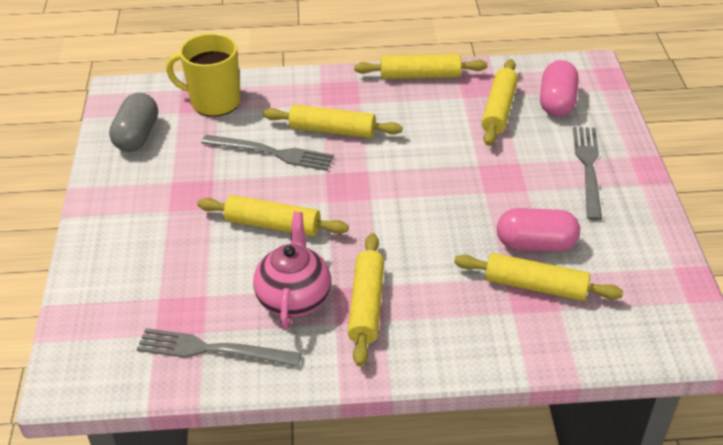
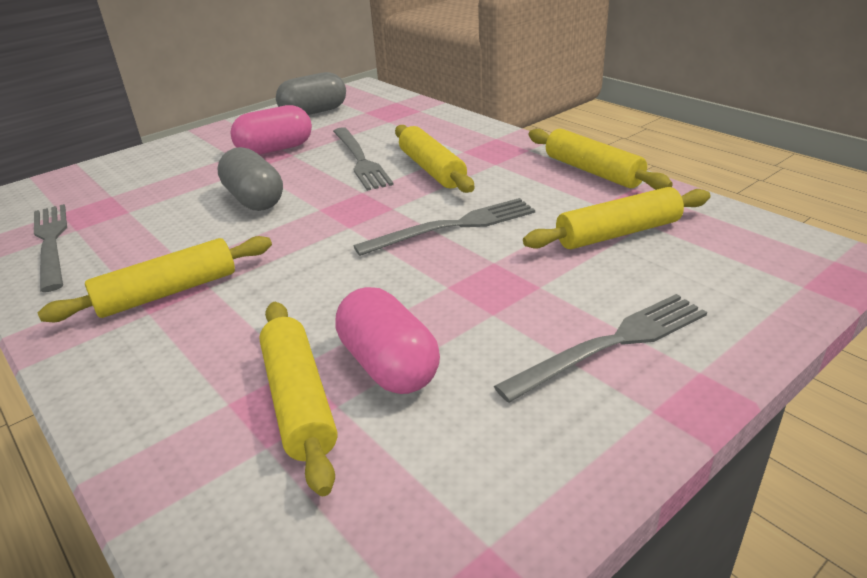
camera: 55 degrees right, 10 degrees down
yellow mug [166,33,241,117] -> none
yellow rolling pin [197,195,349,237] -> grey capsule [217,147,283,211]
pink teapot [253,212,331,330] -> none
pink capsule [540,60,578,117] -> pink capsule moved to [230,105,312,155]
none -> grey fork [354,198,535,256]

